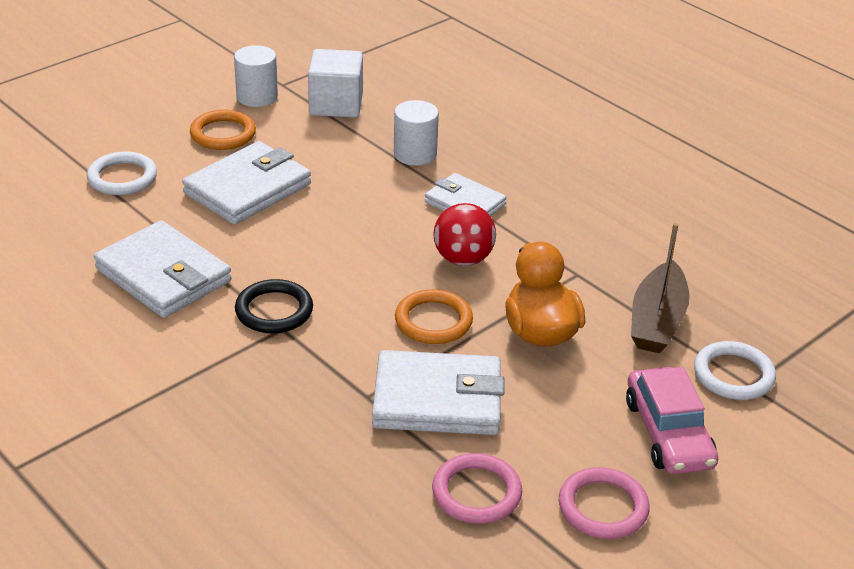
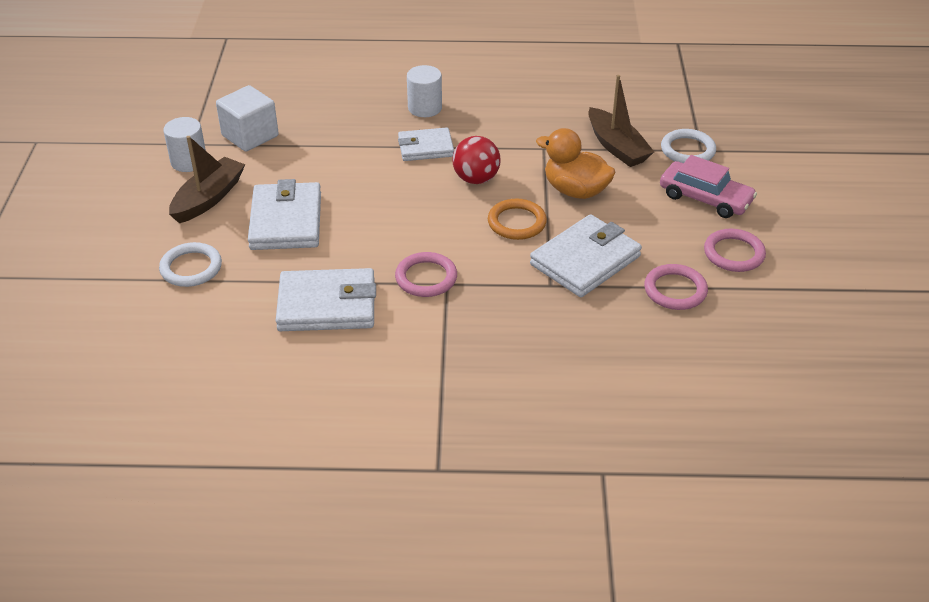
camera: 45 degrees left, 5 degrees up
orange ring [190,110,256,150] -> brown boat [169,136,245,223]
black ring [235,279,313,333] -> pink ring [395,252,457,297]
white cylinder [394,100,439,166] -> white cylinder moved to [407,65,442,117]

